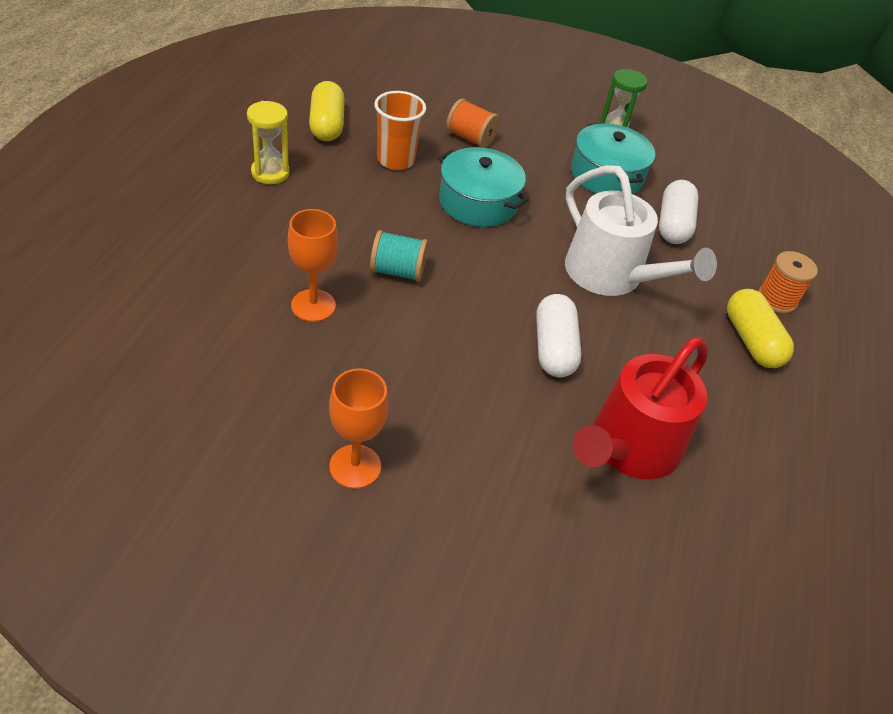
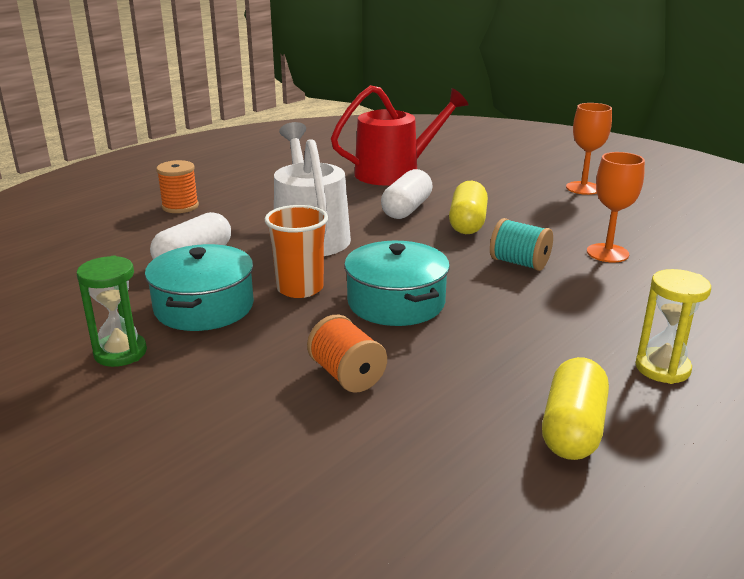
camera: 150 degrees left, 20 degrees down
orange cup [374,91,426,170] -> orange cup moved to [265,205,328,298]
yellow capsule [727,289,794,368] -> yellow capsule moved to [449,181,488,234]

